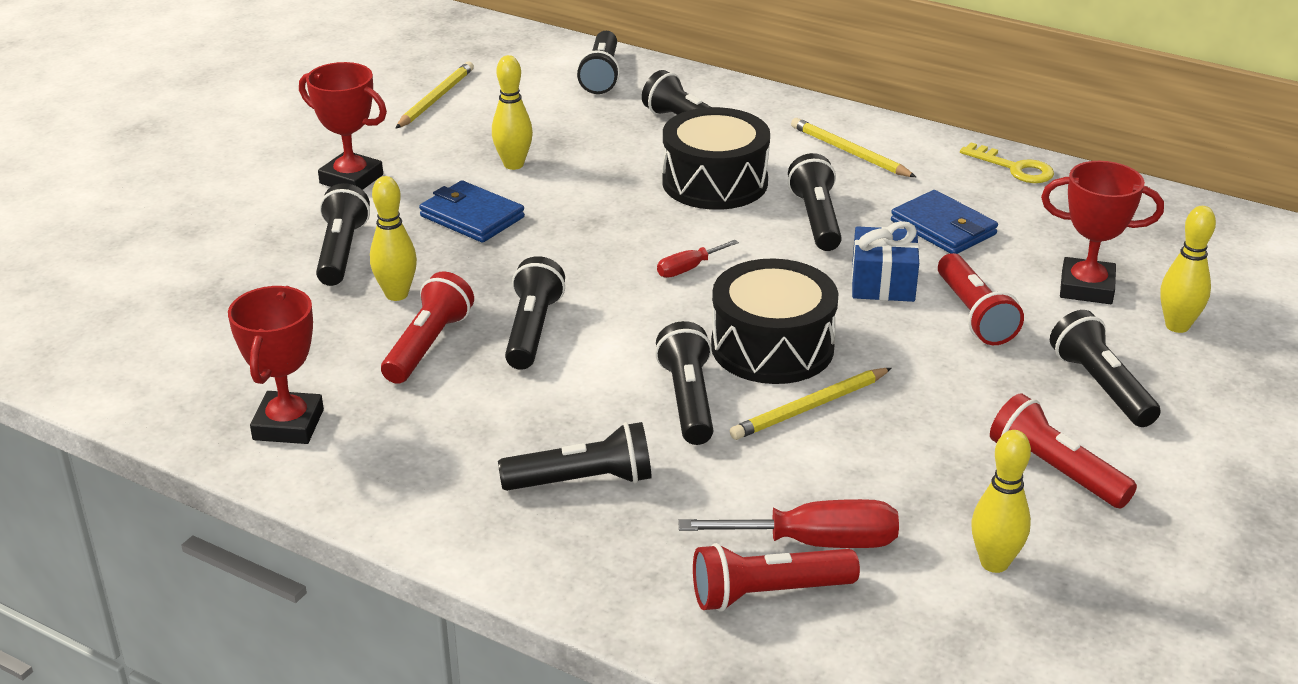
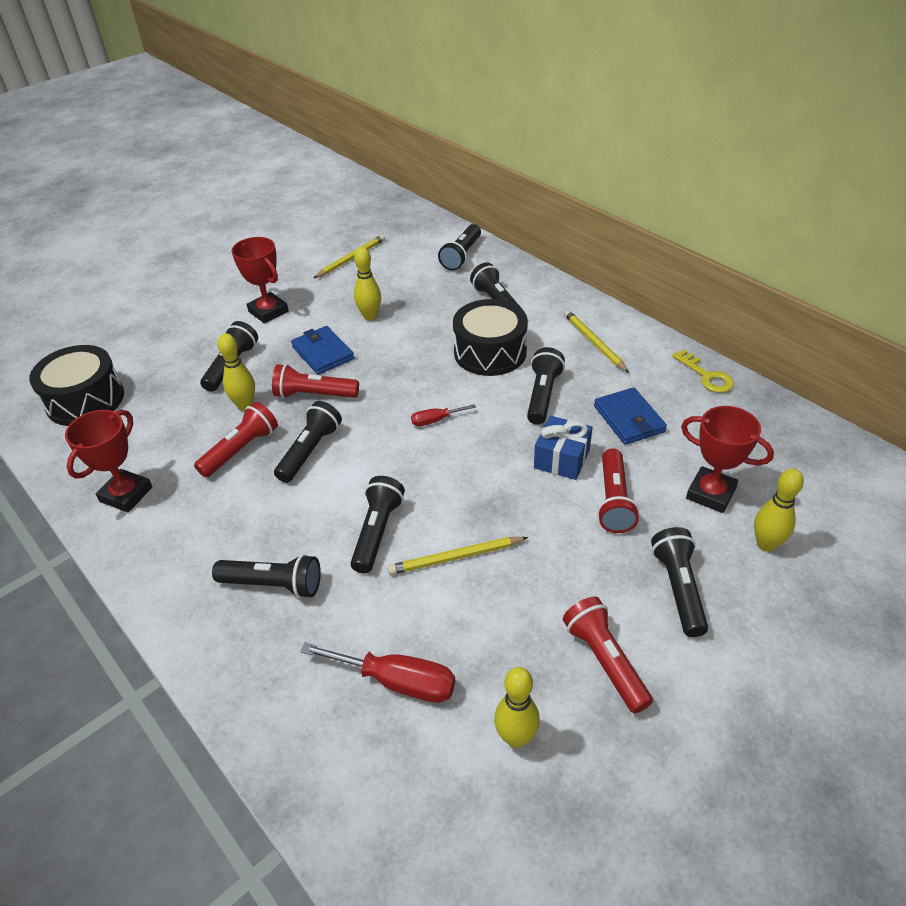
camera: 20 degrees right, 10 degrees up
red flashlight [693,543,860,612] -> red flashlight moved to [272,364,359,398]
black drum [711,258,838,384] -> black drum moved to [29,345,124,426]

